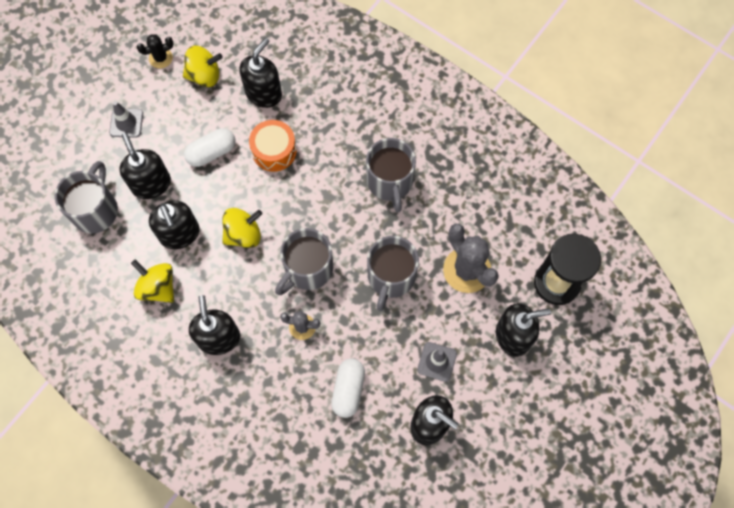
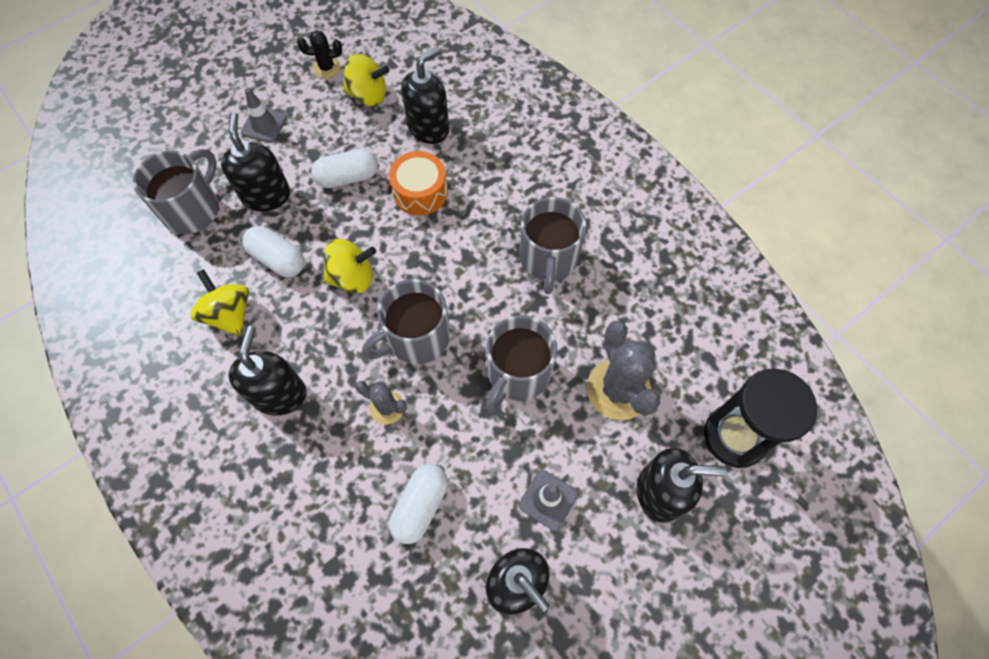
camera: 15 degrees right, 5 degrees down
black soap dispenser [149,200,200,249] -> white capsule [242,226,305,277]

